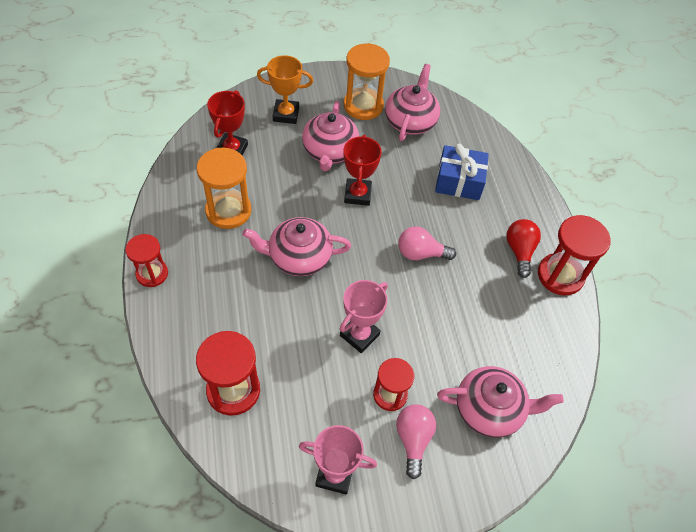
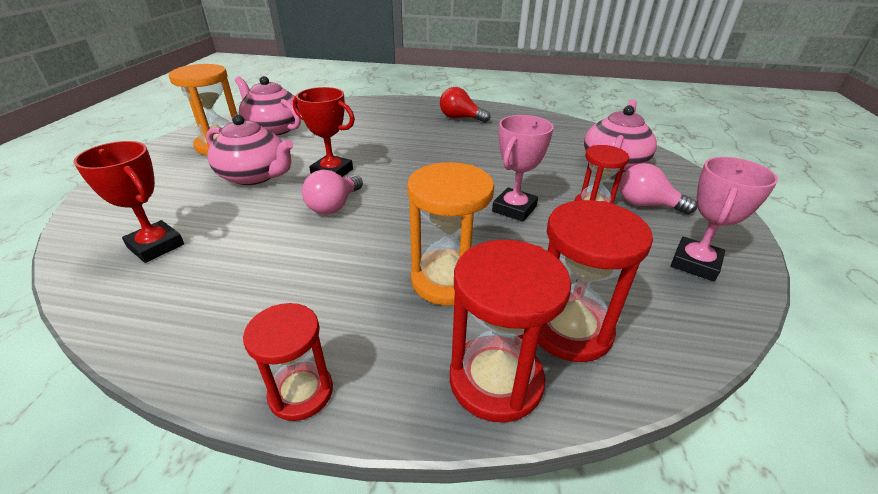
camera: 65 degrees left, 20 degrees down
orange hourglass [197,148,251,229] -> orange hourglass moved to [407,162,494,306]
pink teapot [243,217,351,276] -> none
orange trophy [257,55,313,124] -> none
pink trophy [340,280,388,353] -> pink trophy turned 60 degrees clockwise [492,115,554,222]
pink light bulb [398,227,456,260] -> pink light bulb moved to [302,170,363,214]
blue gift [435,144,489,200] -> none
red hourglass [538,215,611,295] -> red hourglass moved to [450,240,571,422]

